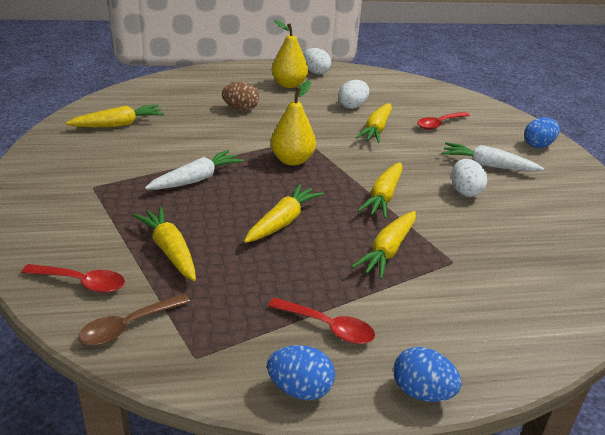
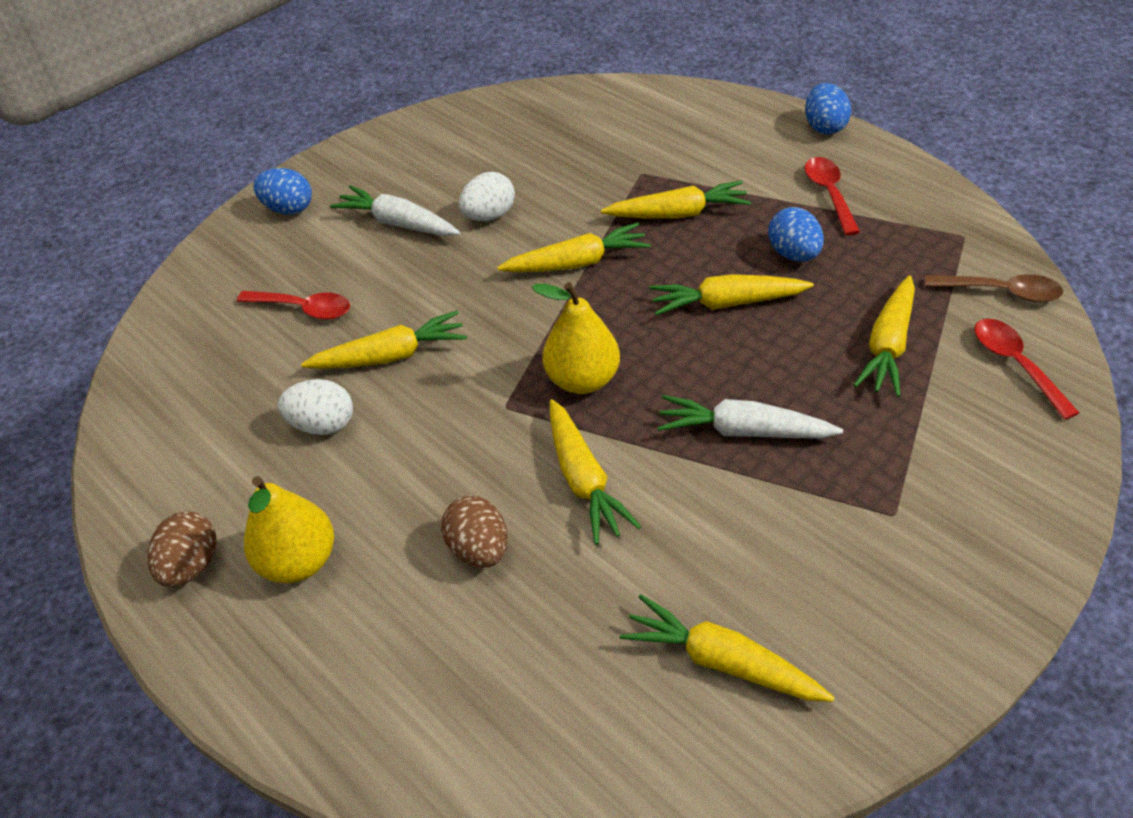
camera: 120 degrees left, 15 degrees up
blue egg [267,345,335,400] -> blue egg moved to [768,207,824,262]
white egg [303,48,331,74] -> brown egg [147,512,217,587]
white carrot [442,142,544,172] -> white carrot turned 135 degrees clockwise [330,185,460,236]
none -> yellow carrot [550,399,641,545]

